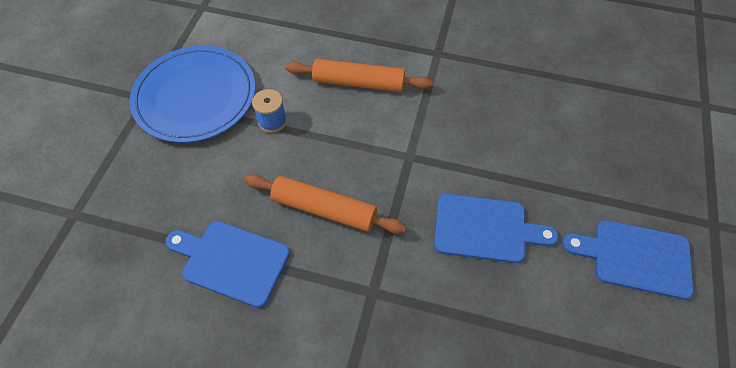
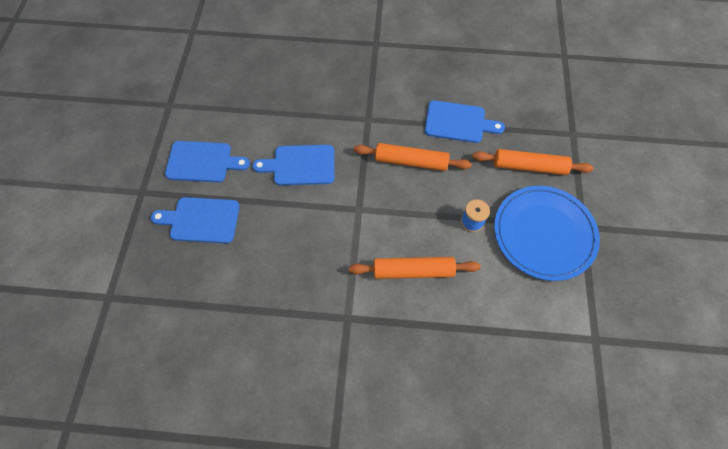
camera: 170 degrees right, 5 degrees up
none -> blue cutting board [151,197,240,244]
none -> orange rolling pin [472,149,593,175]

